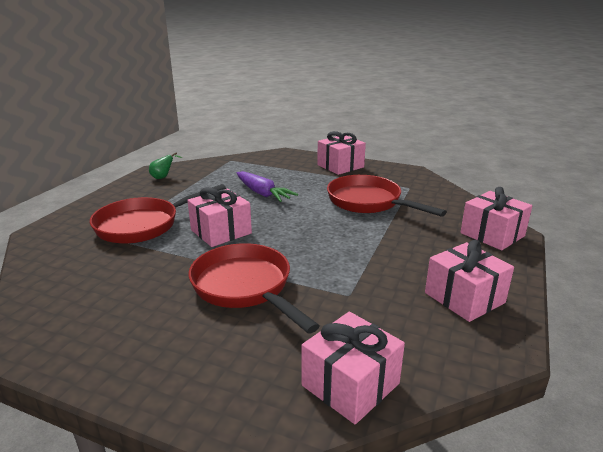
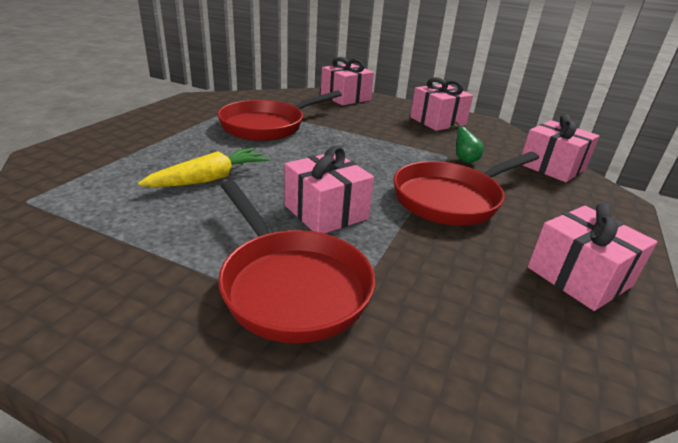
camera: 90 degrees left, 5 degrees up
green pear [149,153,182,179] -> green pear moved to [450,121,484,163]
purple carrot [237,171,298,202] -> yellow carrot [138,148,270,187]
pink gift [317,131,366,175] -> pink gift moved to [528,203,657,311]

